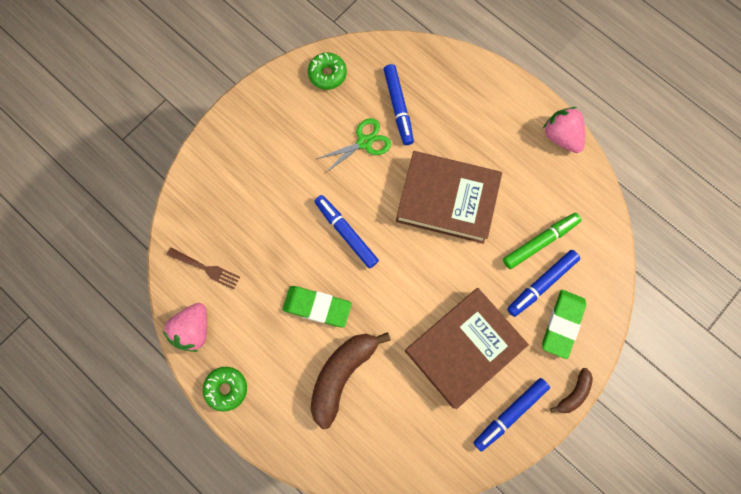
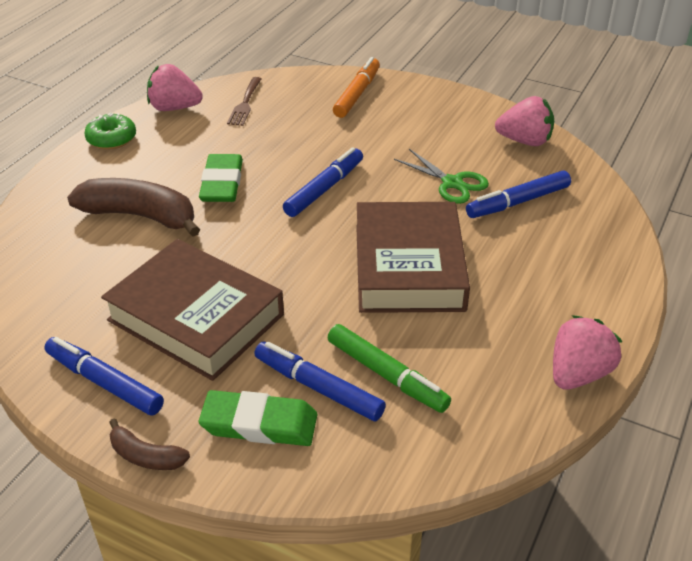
camera: 75 degrees right, 35 degrees down
green donut [308,52,347,90] -> pink strawberry [495,96,554,146]
none -> orange marker [333,57,380,118]

